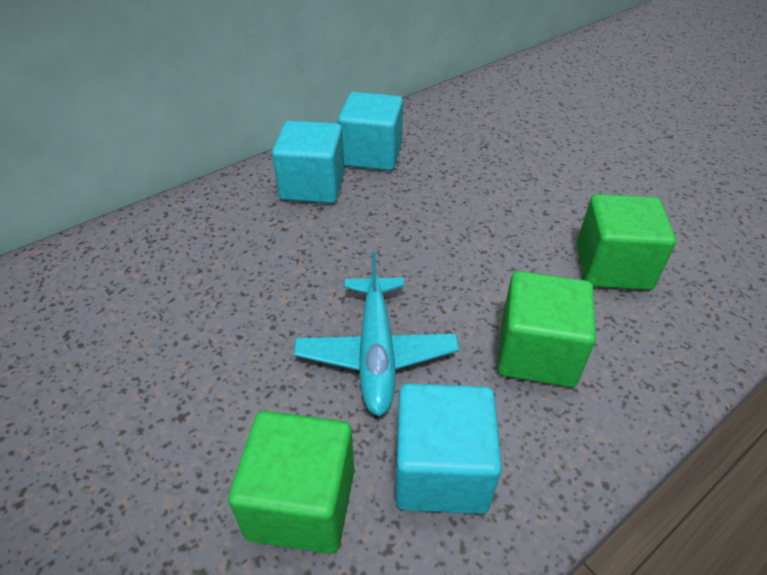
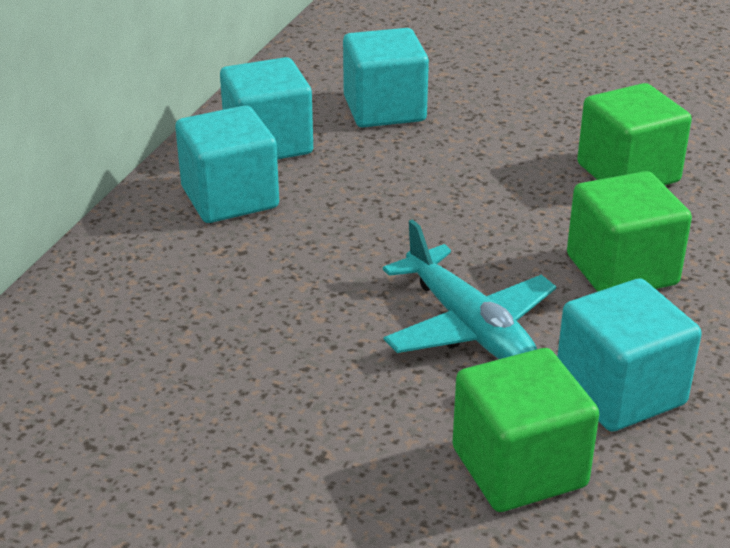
camera: 30 degrees left, 10 degrees down
none -> turquoise cube [343,28,429,127]

